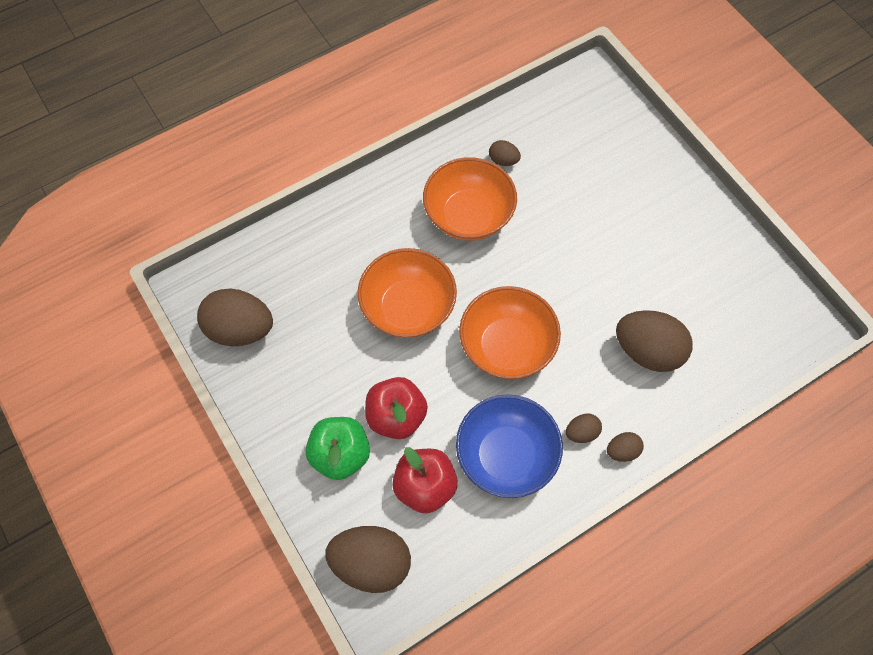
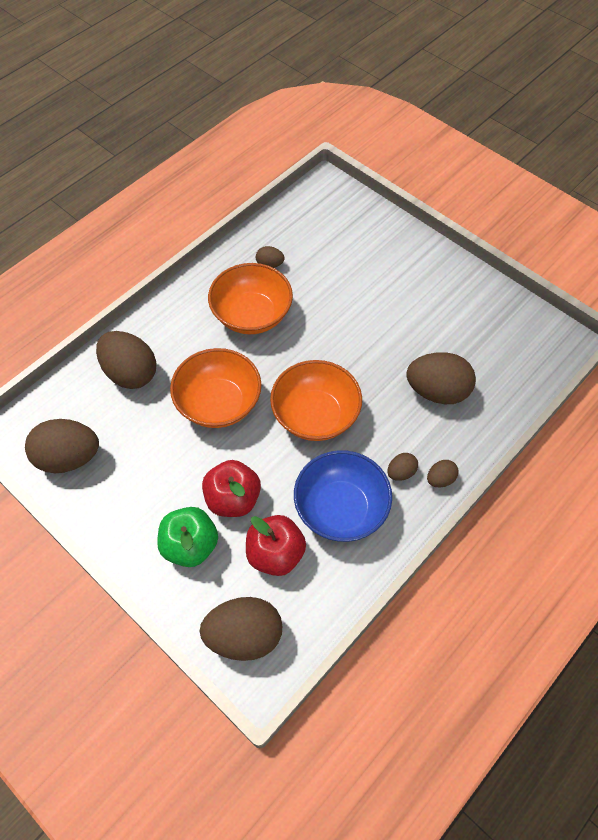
camera: 15 degrees left, 5 degrees down
none -> brown egg [96,331,156,389]

